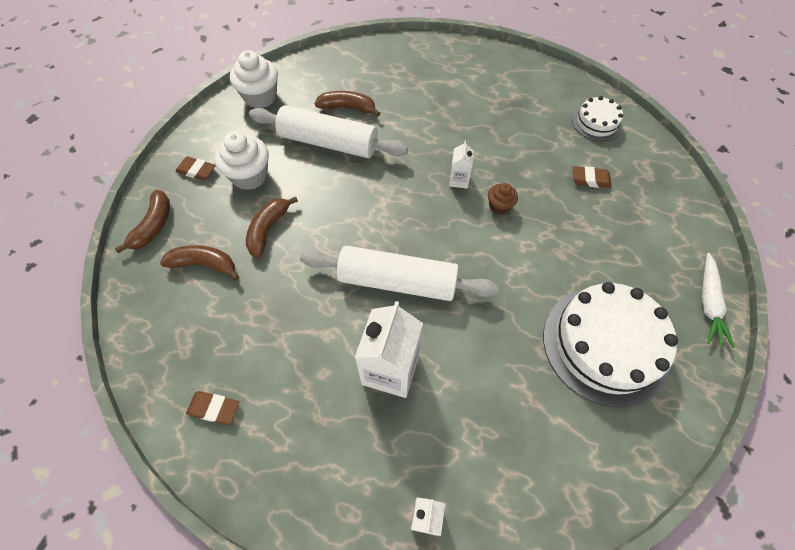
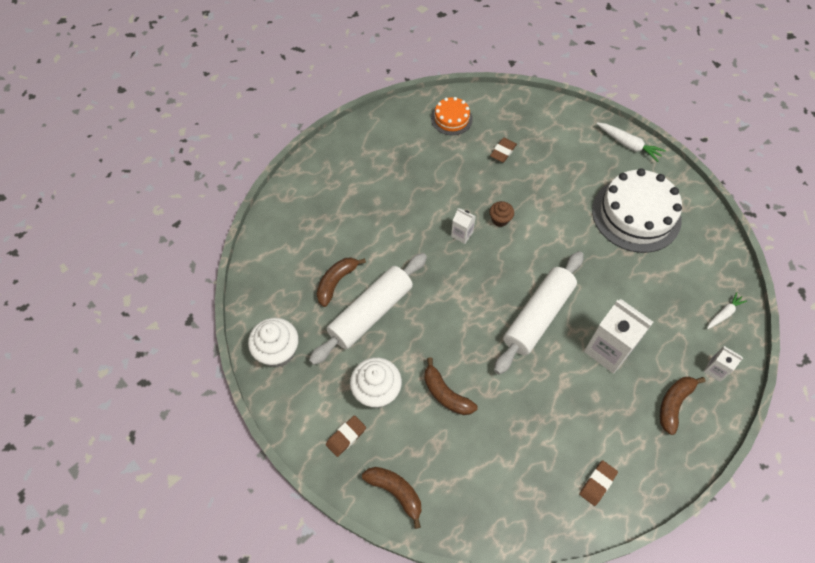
camera: 65 degrees left, 0 degrees up
brown banana [160,245,239,281] -> brown banana moved to [660,376,705,435]
white cake [572,96,623,141] -> orange cake [431,97,473,135]
none -> white carrot [707,292,747,329]

